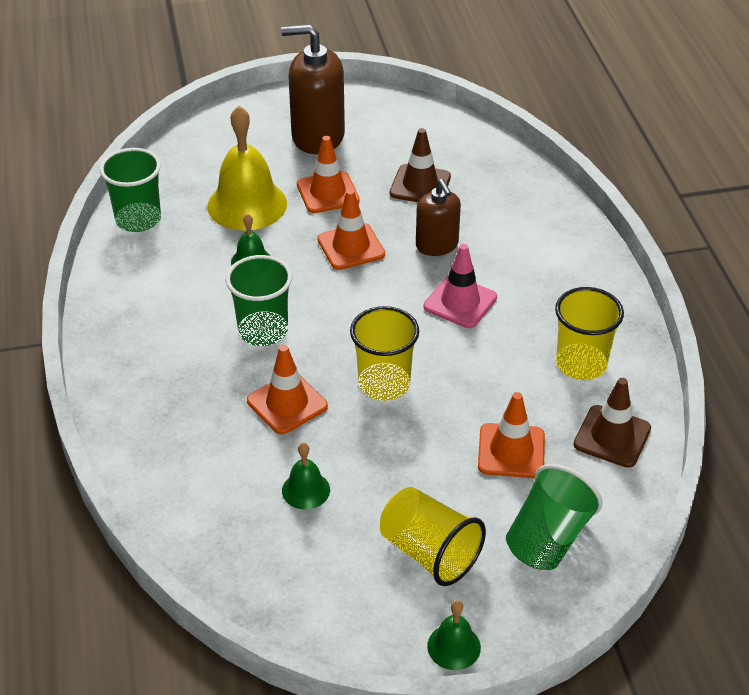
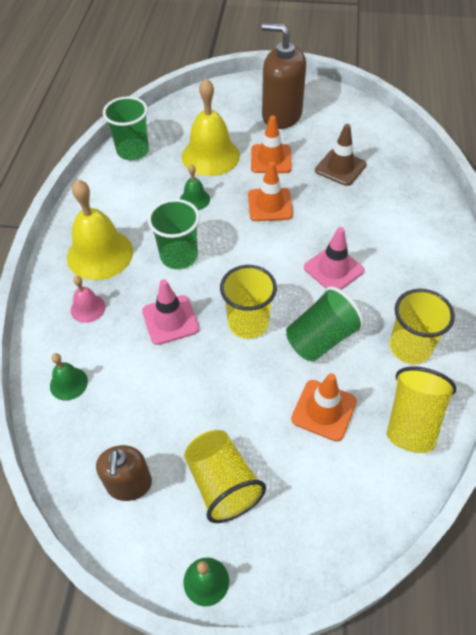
camera: 20 degrees right, 10 degrees up
orange traffic cone [247,345,328,434] -> pink traffic cone [142,279,199,345]
green bell [282,443,330,509] -> green bell moved to [50,353,88,401]
brown soap dispenser [416,179,461,256] -> brown soap dispenser moved to [96,445,152,501]
green cup [506,464,603,570] -> green cup moved to [286,286,364,362]
brown traffic cone [573,378,651,468] -> yellow cup [386,366,456,453]
none -> yellow bell [67,179,133,280]
none -> pink bell [71,276,106,323]

